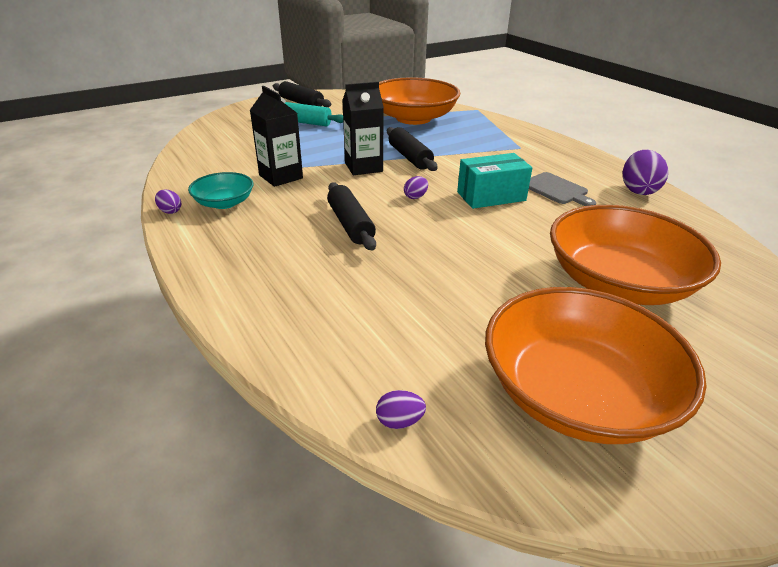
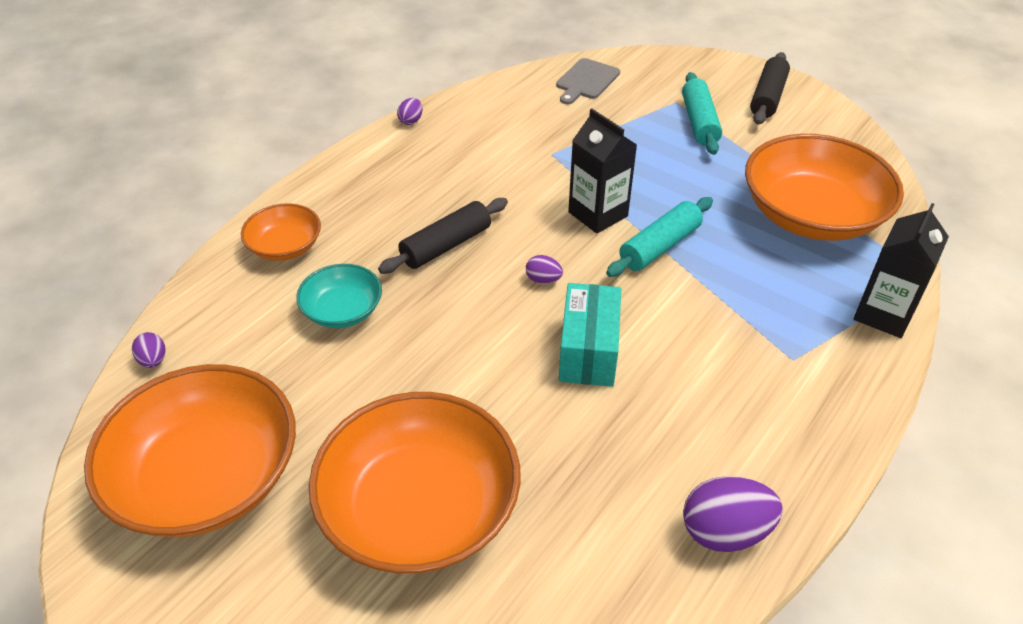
camera: 70 degrees right, 10 degrees up
turquoise bowl [188,172,253,209] -> turquoise bowl moved to [296,264,382,328]
black carton [250,86,303,187] -> black carton moved to [854,203,949,338]
black rolling pin [387,127,438,171] -> turquoise rolling pin [606,197,713,277]
turquoise box [457,153,532,209] -> turquoise box turned 45 degrees clockwise [559,283,621,387]
grey cutting board [529,172,596,206] -> grey cutting board moved to [556,58,620,104]
none -> orange bowl [241,203,321,261]

